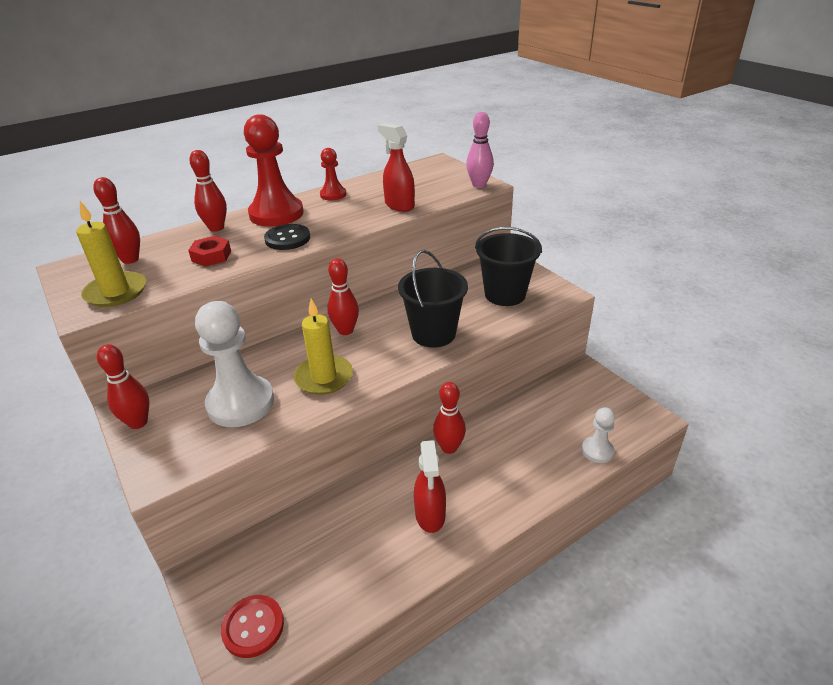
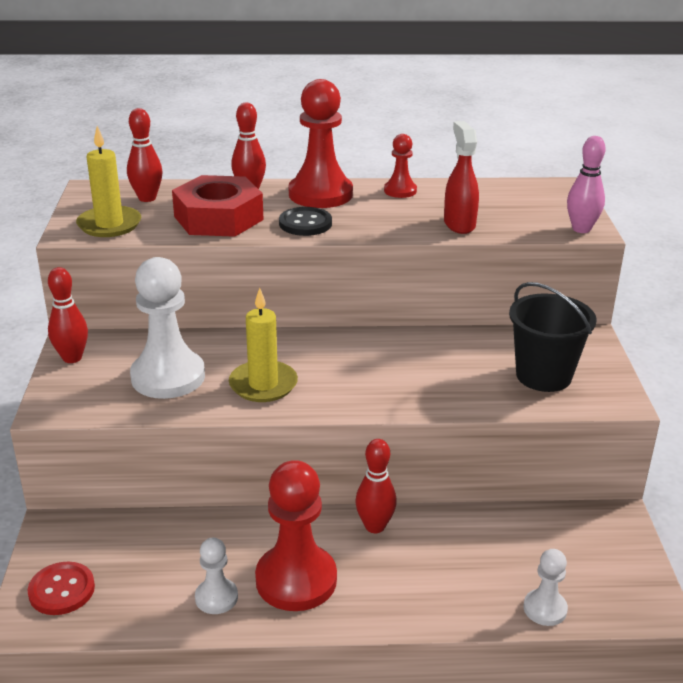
camera: 30 degrees right, 5 degrees down
red nut [188,236,231,267] -> red nut [172,175,264,237], size x2.01
red bowling pin [327,258,359,335] -> none
black bucket [398,250,468,348] -> none
red spray bottle [414,440,446,533] -> red pawn [255,460,337,611]
none -> white pawn [195,537,238,614]

